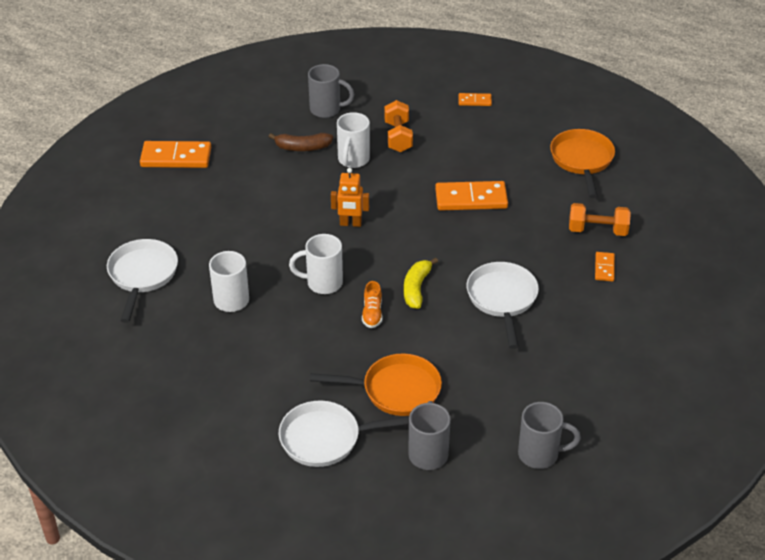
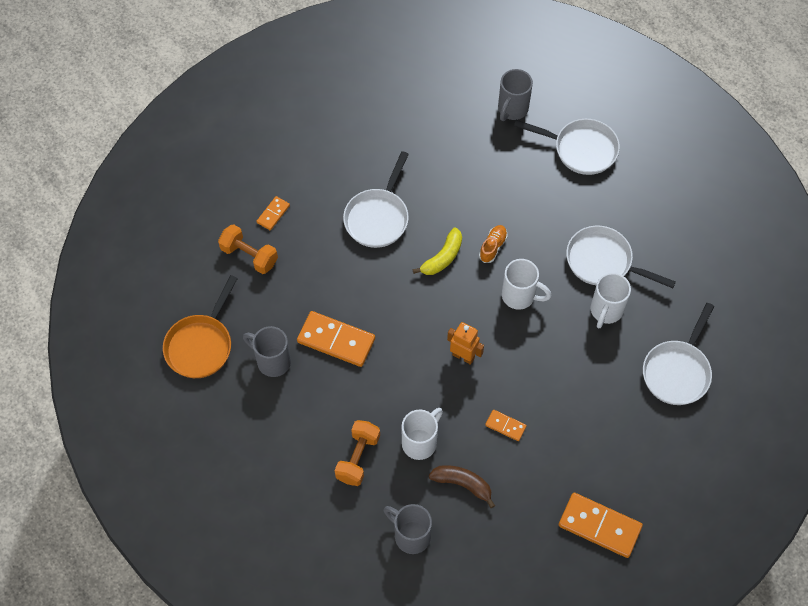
camera: 155 degrees left, 20 degrees up
orange pan [310,353,442,416] -> none
orange domino [459,93,492,106] -> orange domino moved to [485,410,527,441]
grey mug [518,402,581,469] -> grey mug moved to [243,326,291,377]
none -> white pan [566,226,676,288]

